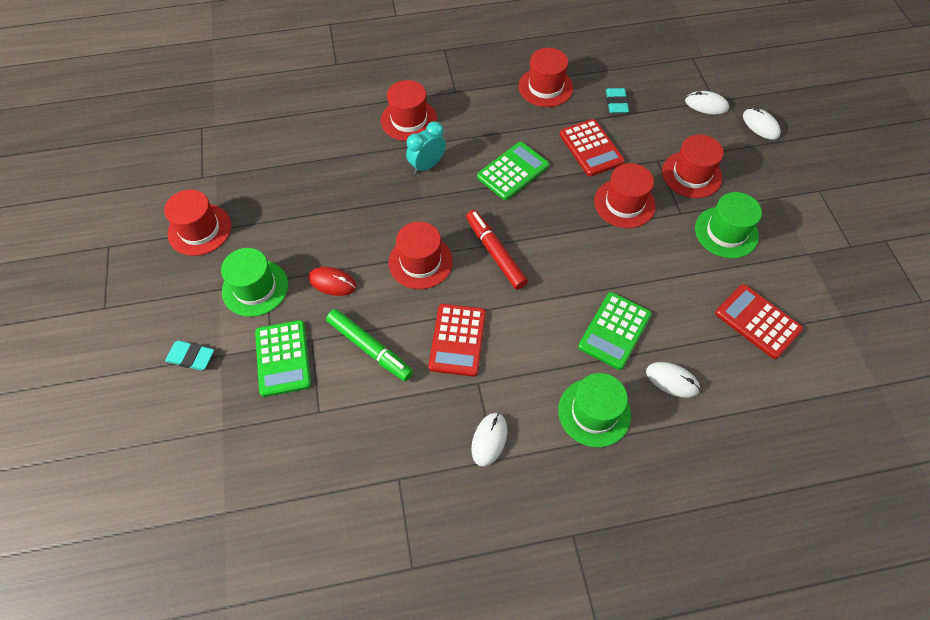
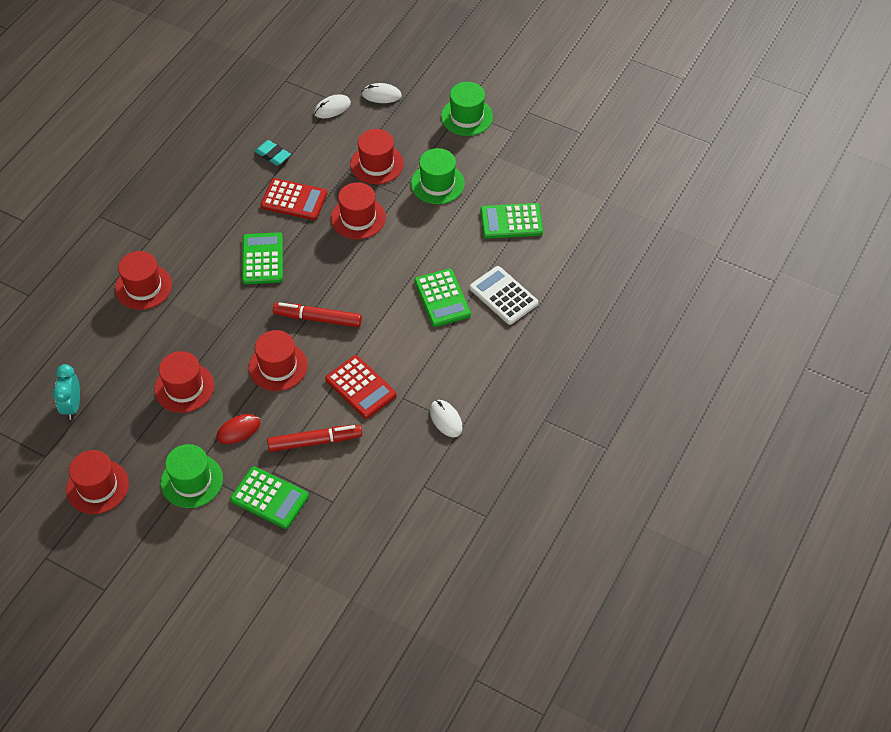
camera: 50 degrees left, 5 degrees down
turquoise eraser [165,341,214,371] -> none
green marker [326,309,413,381] -> red marker [267,425,362,452]
turquoise clock [406,121,446,174] -> turquoise clock moved to [53,364,80,420]
red hat [518,48,573,107] -> red hat moved to [155,351,214,413]
green hat [558,373,631,447] -> green hat moved to [441,82,493,136]
white mouse [646,362,700,398] -> white calculator [470,266,538,325]
red calculator [715,284,803,359] -> green calculator [481,203,543,239]

